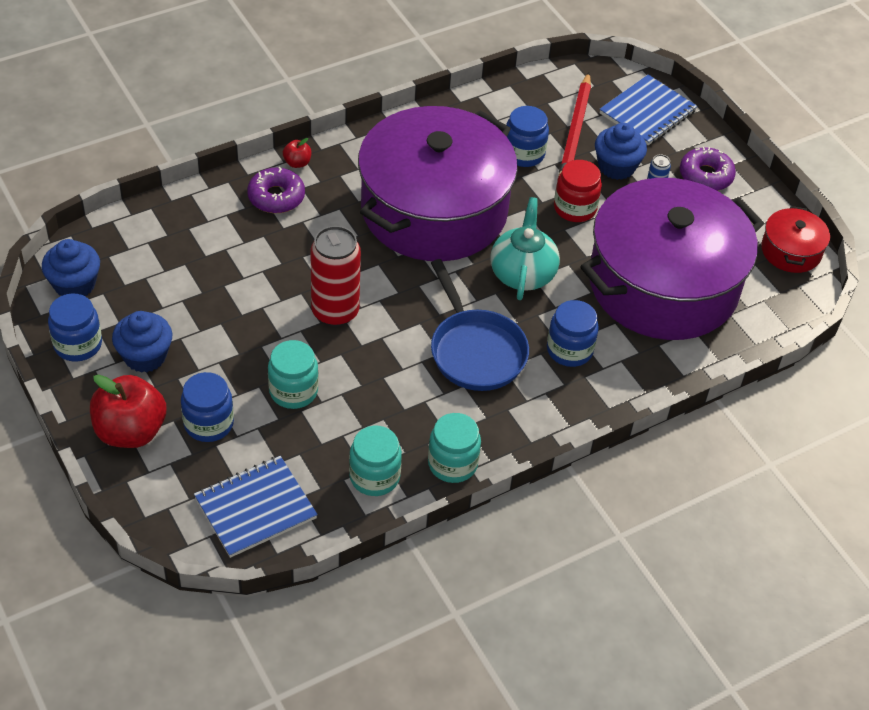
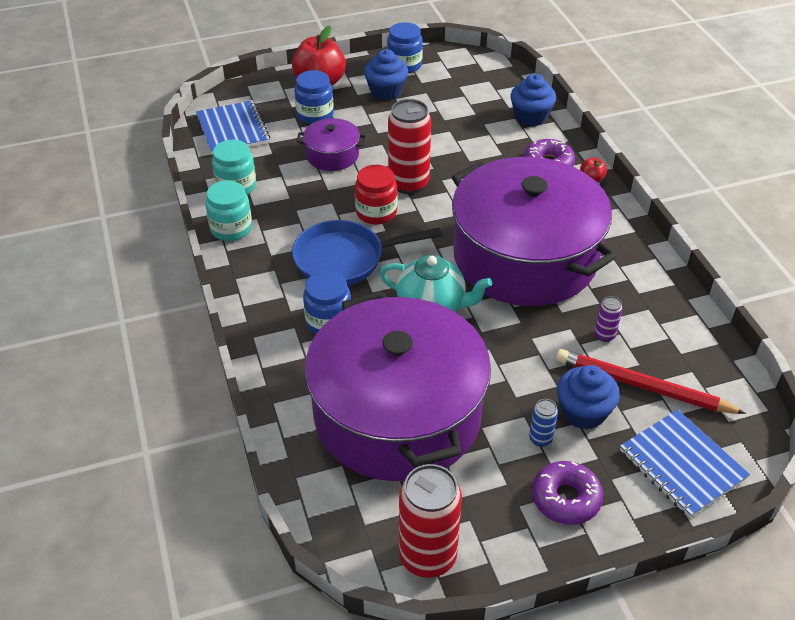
camera: 105 degrees right, 5 degrees down
blue cupcake [42,239,100,296] -> blue cupcake moved to [511,74,556,126]
turquoise jar [268,340,319,409] -> purple pot [296,118,366,171]
blue jar [506,106,549,167] -> purple can [595,296,623,342]
red jar [554,160,602,222] -> red jar moved to [355,165,397,225]
red pot [761,206,830,273] -> red can [399,464,462,578]

